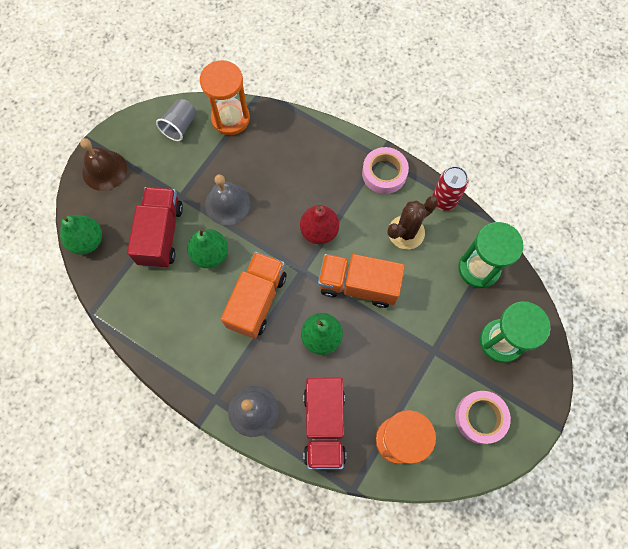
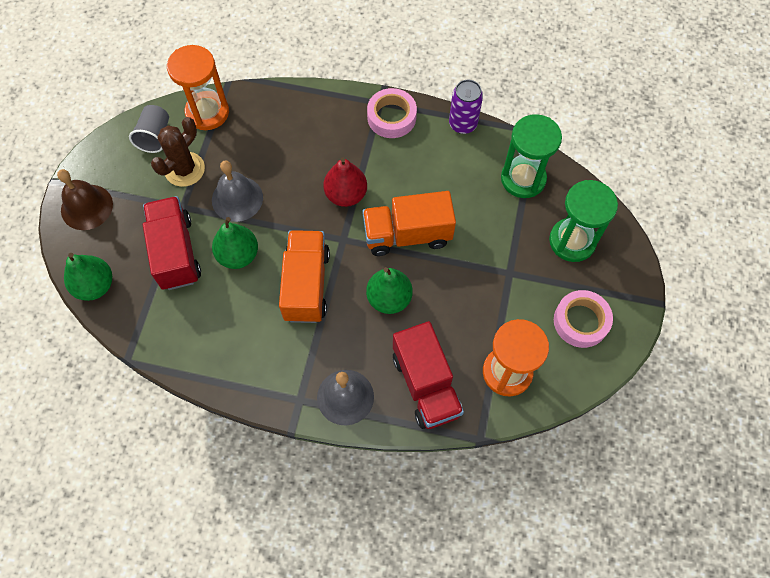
camera: 20 degrees left, 5 degrees down
brown cactus [388,196,438,249] -> brown cactus moved to [151,117,205,187]
red can [432,166,468,211] -> purple can [449,80,483,134]

